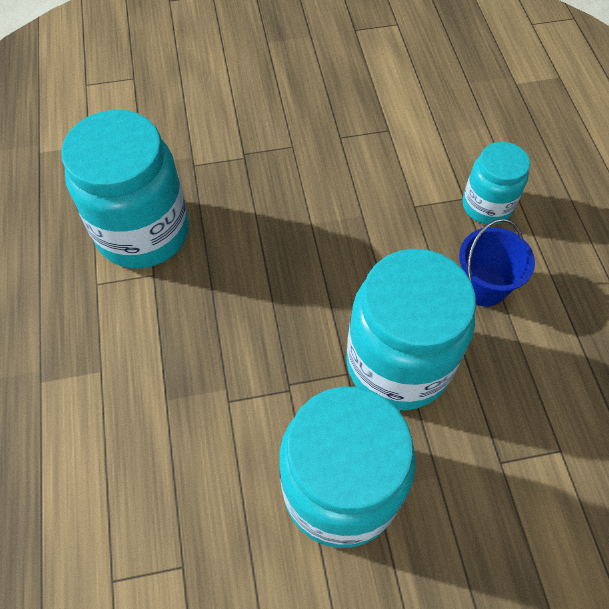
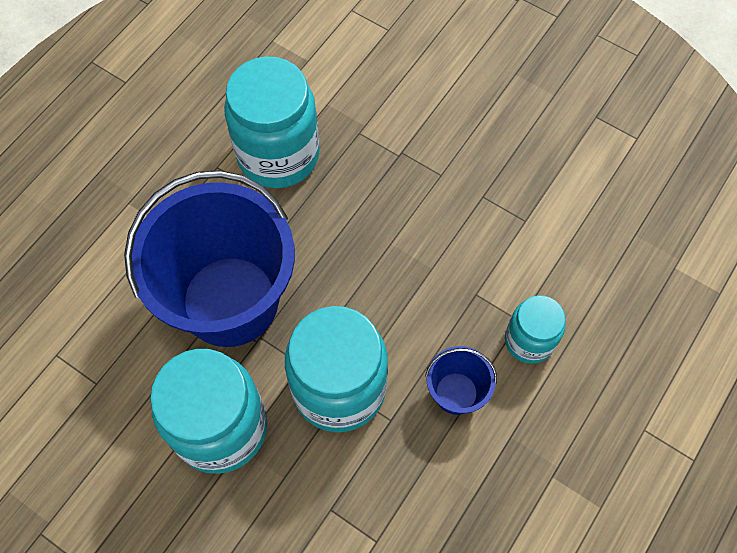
camera: 45 degrees right, 5 degrees up
none -> blue bucket [124,170,295,347]

